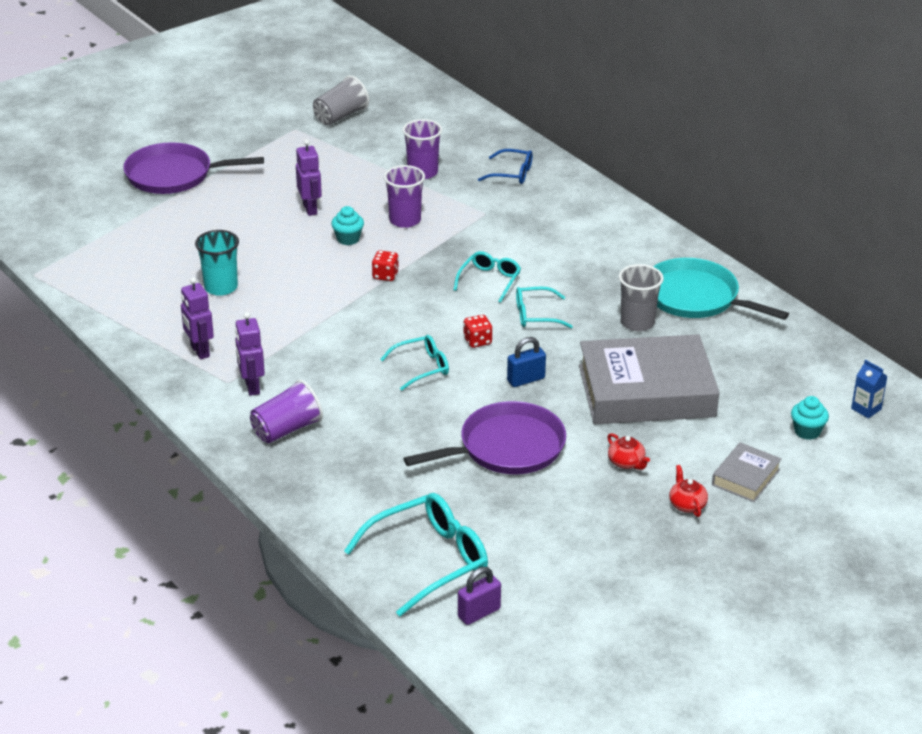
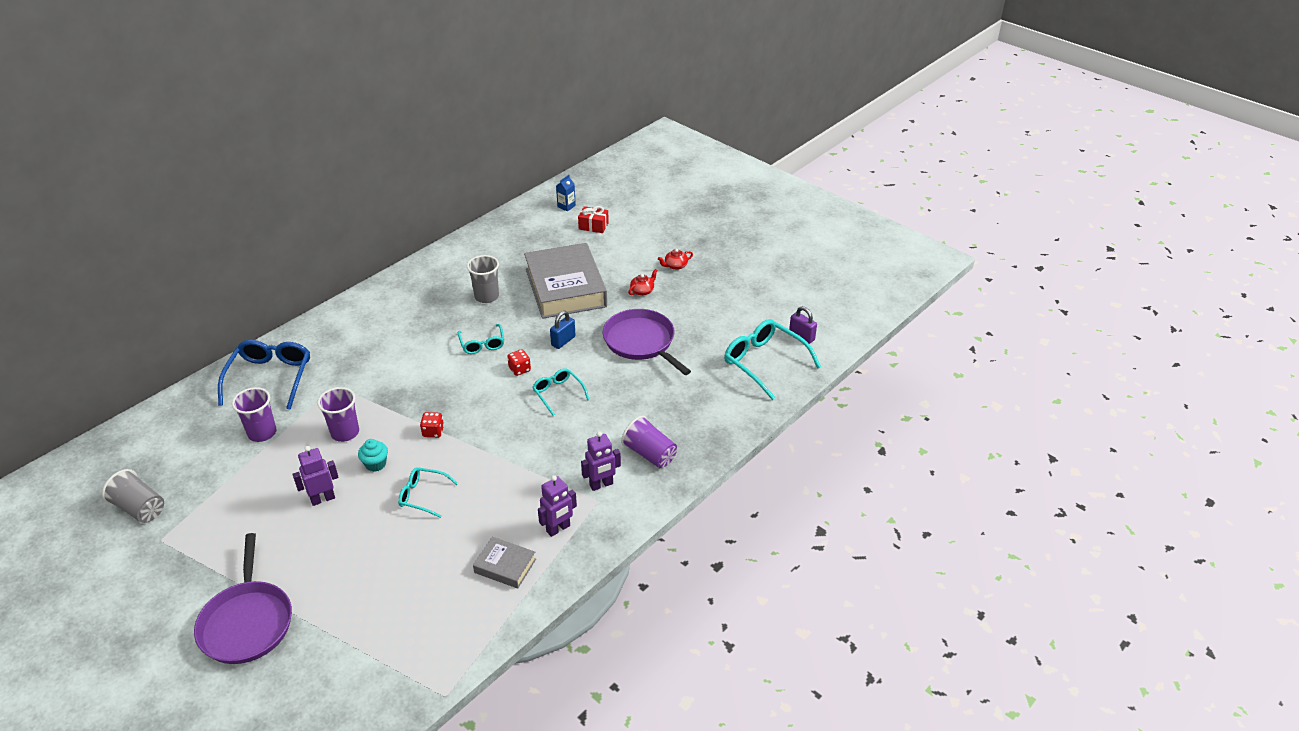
camera: 100 degrees left, 5 degrees up
turquoise cup [195,230,239,296] -> none
turquoise glasses [453,251,521,303] -> turquoise glasses moved to [398,467,458,518]
blue glasses [478,149,533,184] -> blue glasses [218,340,310,410], size x1.74
blue padlock [507,337,546,387] -> blue padlock turned 75 degrees clockwise [550,311,575,349]
turquoise pan [653,258,789,320] -> none
grey book [712,442,782,502] -> grey book moved to [473,537,536,588]
turquoise cupcake [791,396,829,440] -> red gift [578,206,609,233]

